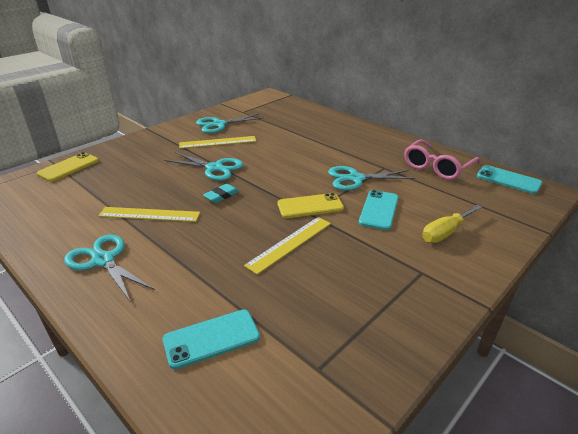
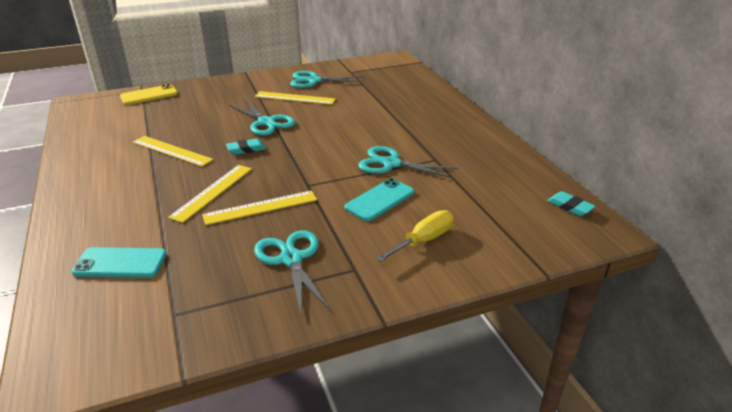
camera: 25 degrees right, 0 degrees up
turquoise scissors [64,235,155,302] -> turquoise scissors moved to [254,230,331,314]
yellow phone [278,193,344,218] -> none
pink glasses [404,139,481,180] -> none
yellow screwdriver [422,205,482,243] -> yellow screwdriver turned 150 degrees clockwise [375,210,454,262]
turquoise phone [477,165,542,194] -> turquoise eraser [547,191,596,216]
none -> yellow ruler [168,165,252,223]

